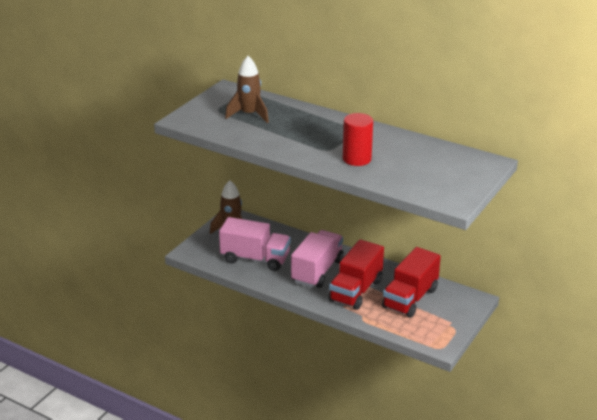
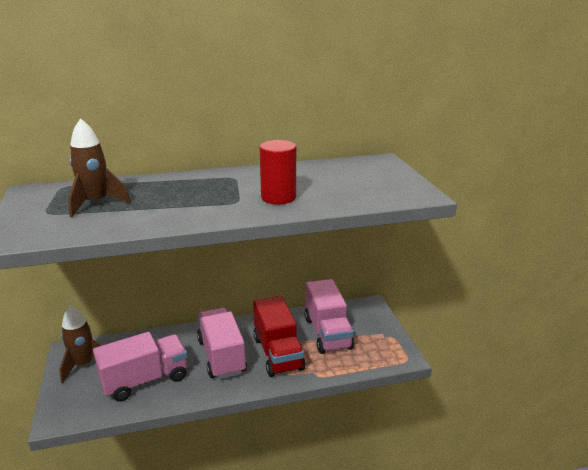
camera: 45 degrees left, 5 degrees down
red truck [382,247,441,318] -> pink truck [304,279,354,354]

